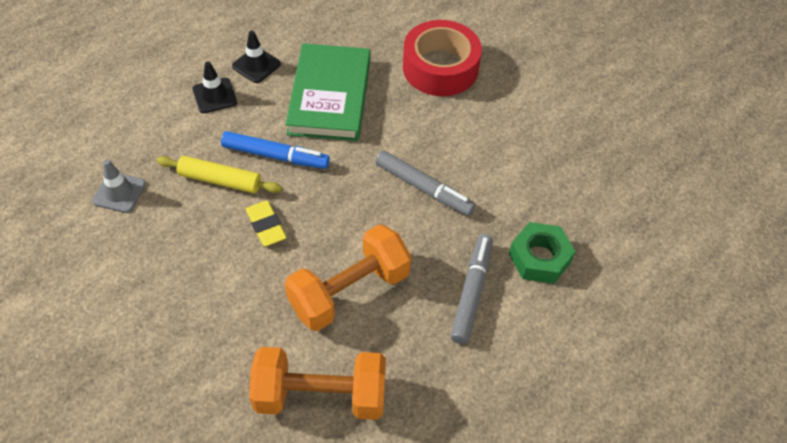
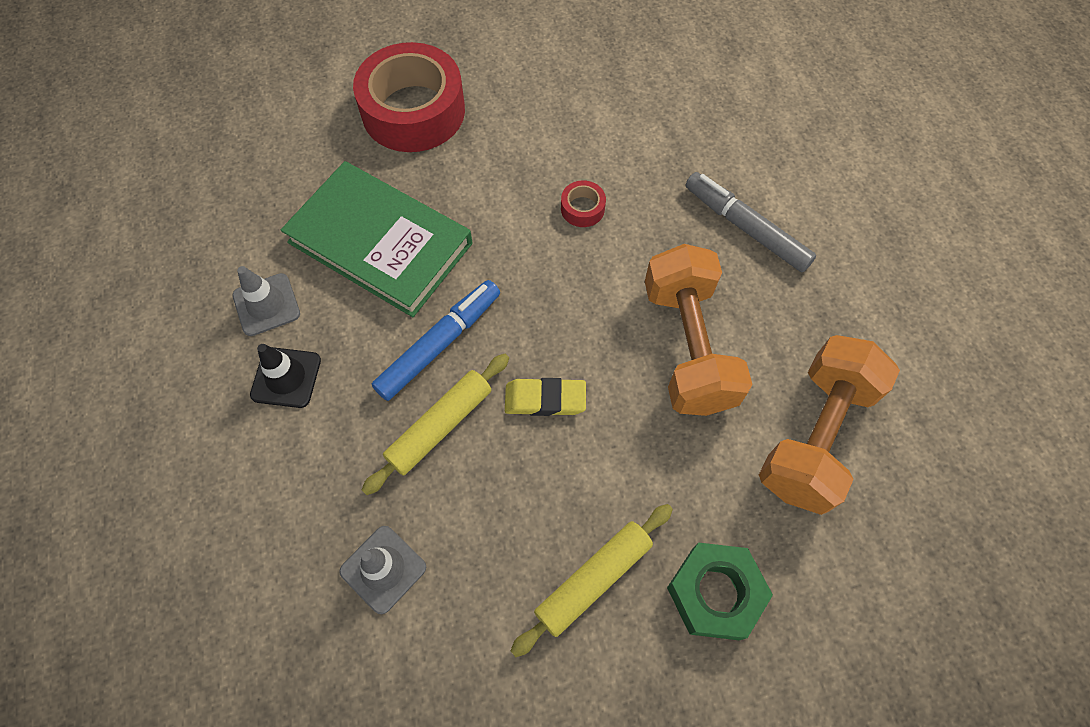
camera: 60 degrees left, 10 degrees up
black traffic cone [232,31,281,83] -> grey traffic cone [232,266,300,336]
grey marker [375,150,476,216] -> red tape [561,180,606,227]
green nut [509,222,576,284] -> green nut moved to [667,543,773,640]
none -> yellow rolling pin [510,504,673,657]

